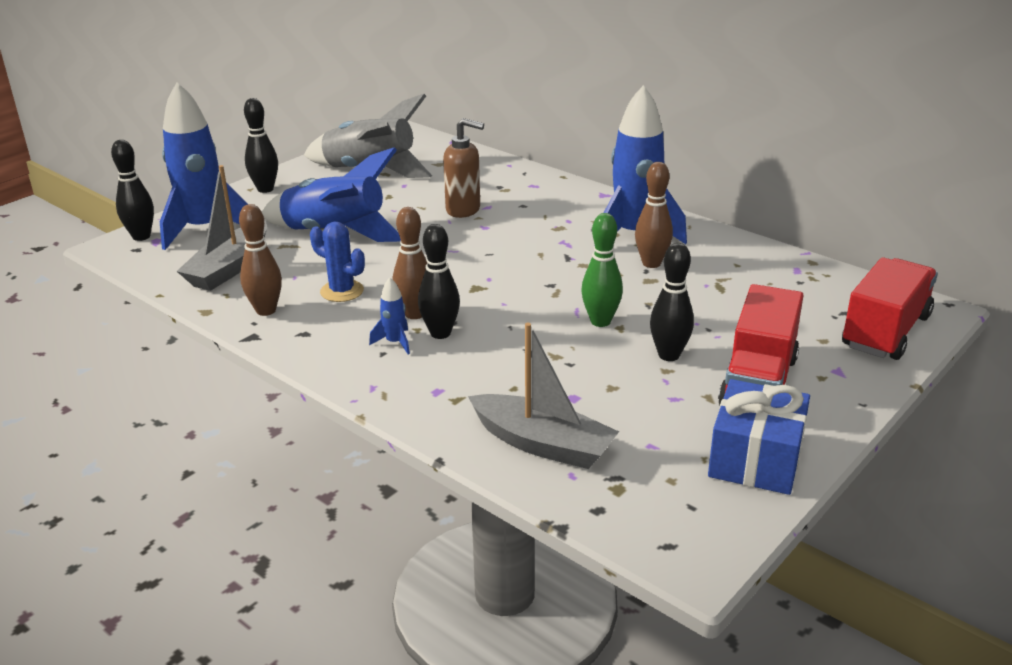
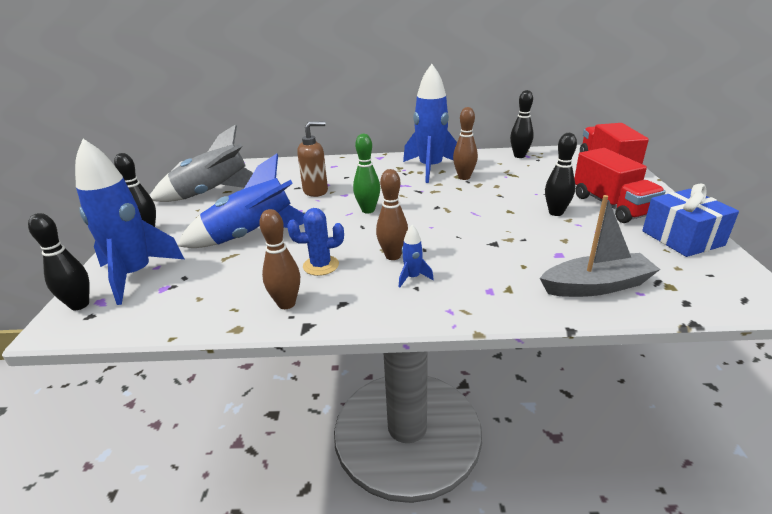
camera: 40 degrees left, 0 degrees up
grey boat [177,165,267,291] -> none
black bowling pin [418,224,460,339] -> black bowling pin moved to [510,90,534,158]
green bowling pin [581,213,623,327] -> green bowling pin moved to [353,134,380,213]

